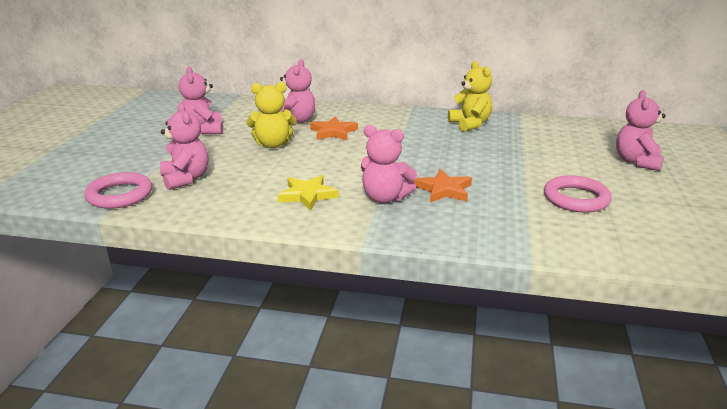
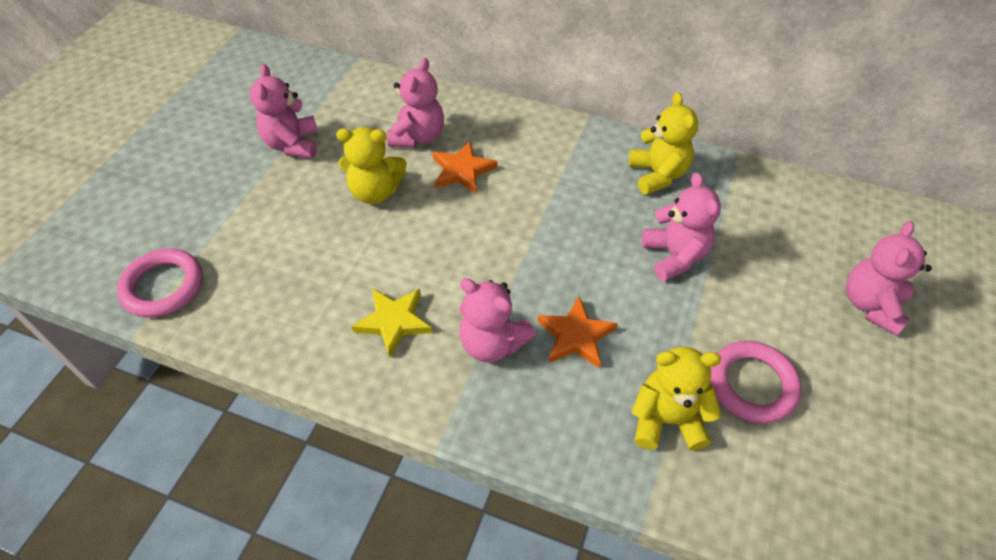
camera: 10 degrees right, 25 degrees up
pink teddy bear [160,103,209,190] -> pink teddy bear moved to [642,172,721,281]
none -> yellow teddy bear [632,347,722,451]

